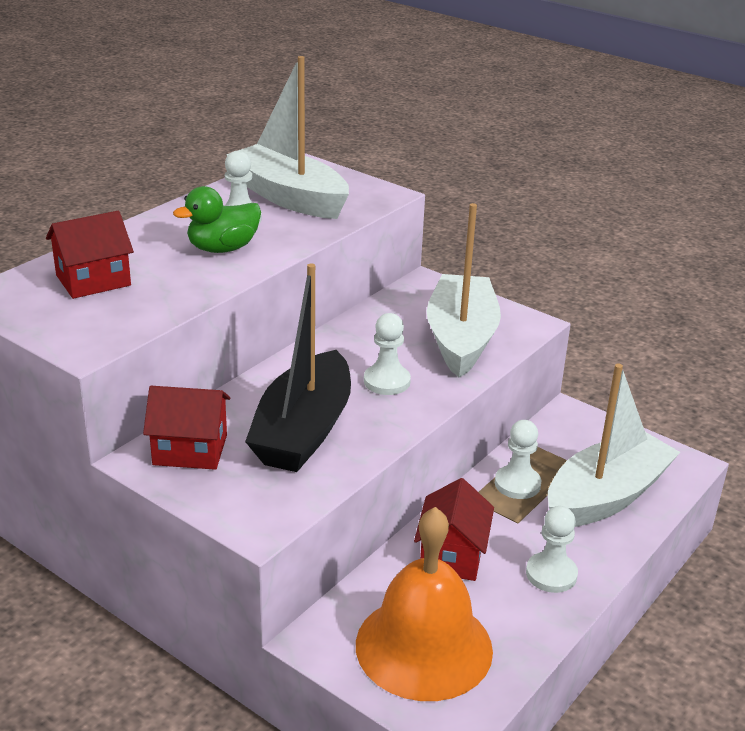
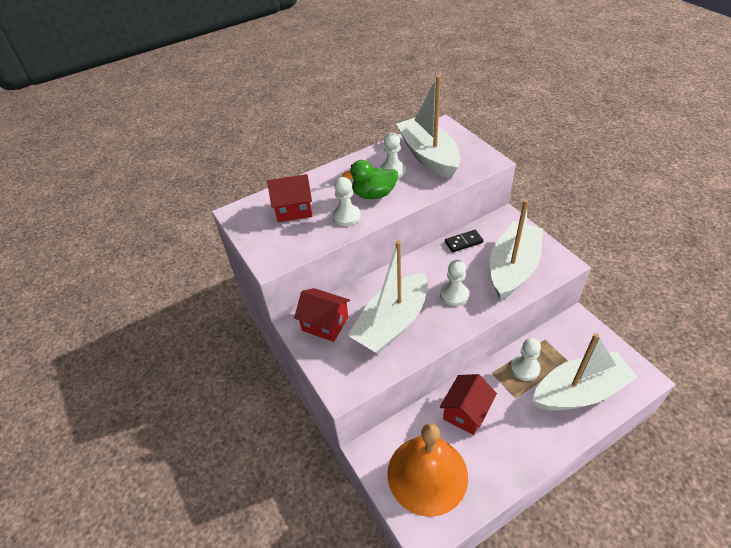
camera: 25 degrees right, 15 degrees up
black boat [245,263,351,472] -> white boat [347,240,428,354]
white pawn [526,506,578,593] -> white pawn moved to [332,177,361,226]
none -> black domino [445,230,484,252]

